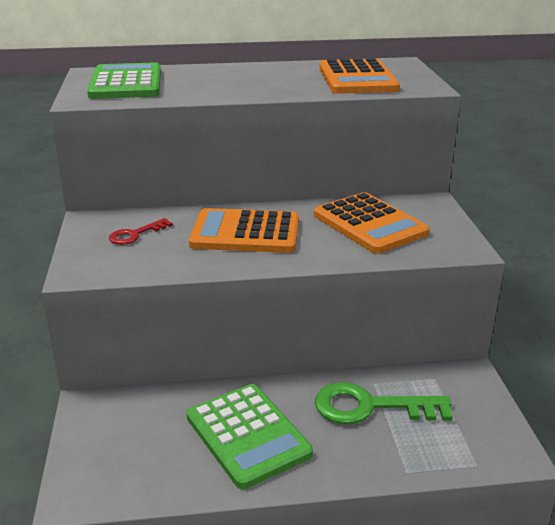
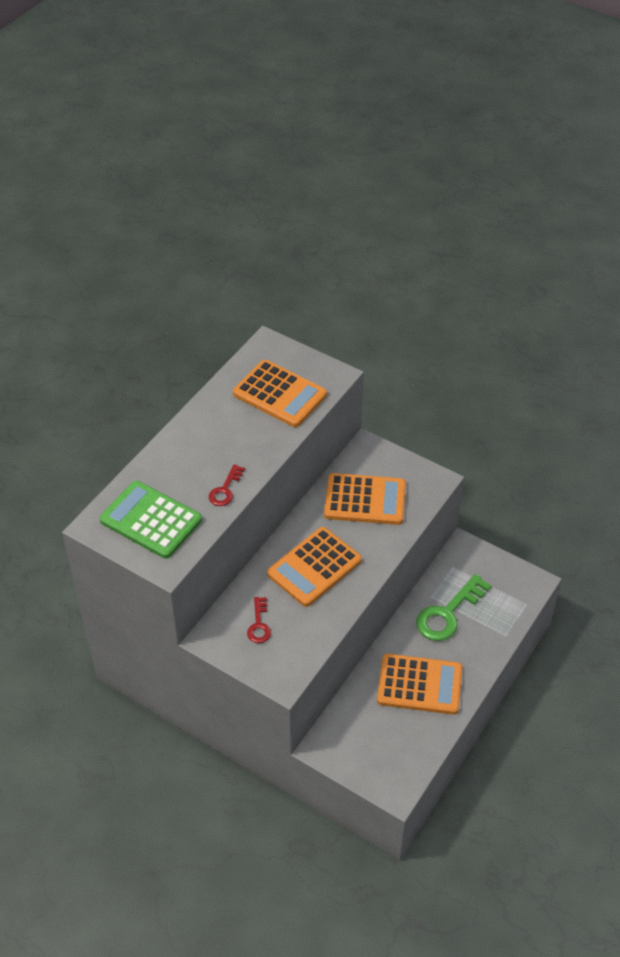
camera: 50 degrees left, 20 degrees up
green calculator [186,384,313,489] -> orange calculator [377,654,462,715]
none -> red key [209,464,245,506]

